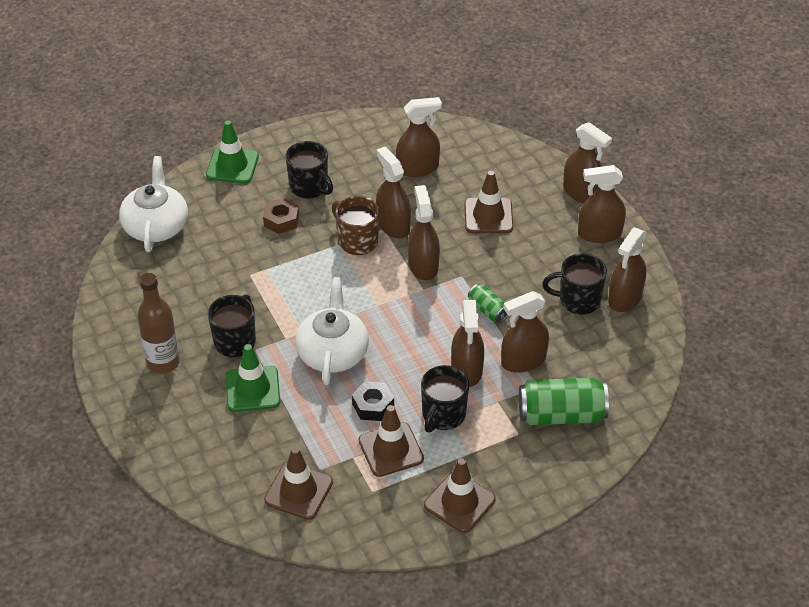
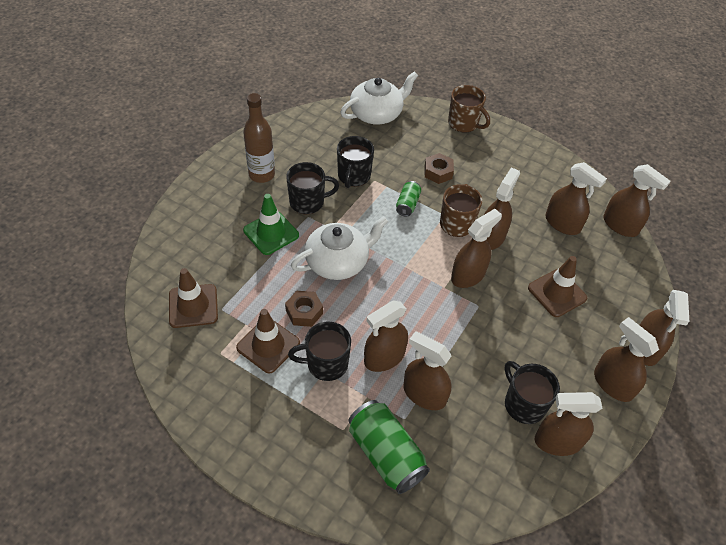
camera: 55 degrees right, 5 degrees up
green traffic cone [206,120,259,184] -> brown mug [448,85,490,133]
black mug [286,141,333,199] -> black mug moved to [337,136,374,188]
black nut [352,381,394,421] -> brown nut [285,291,323,327]
brown traffic cone [424,458,496,533] -> none
green can [468,284,508,323] -> green can moved to [396,181,421,217]
none -> brown spray bottle [603,164,670,237]

